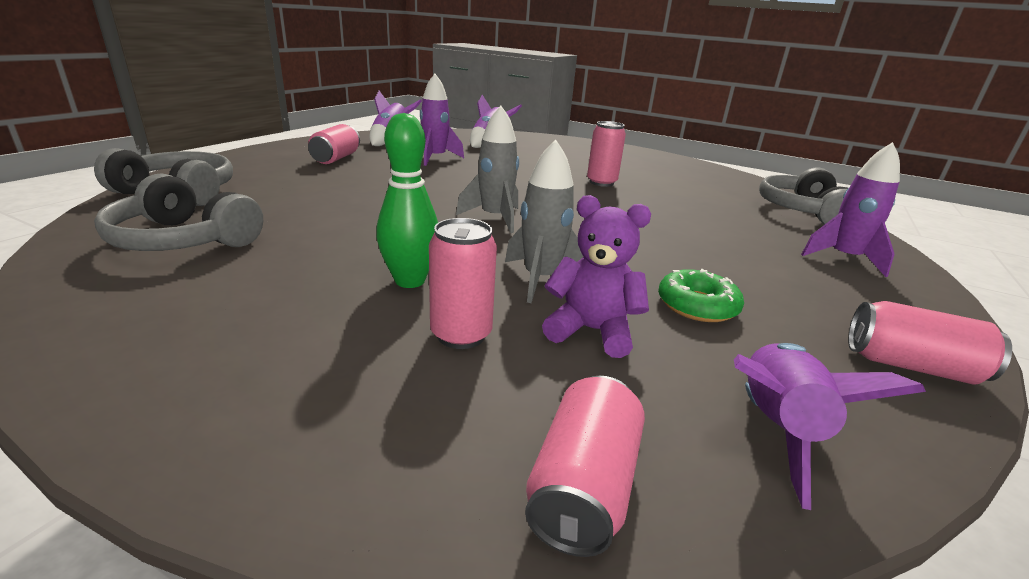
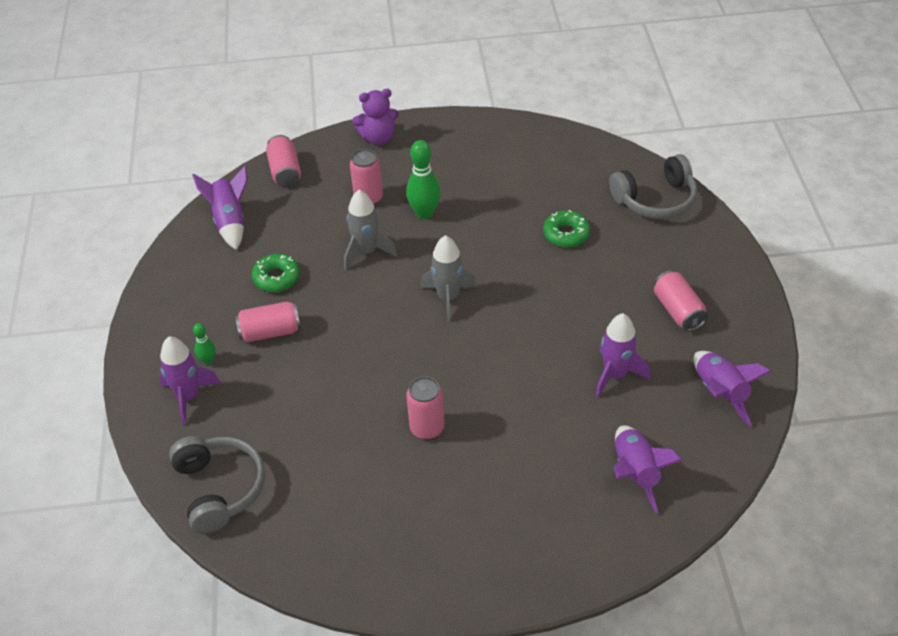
camera: 150 degrees right, 20 degrees up
grey headphones [94,173,263,251] -> none
purple teddy bear [542,195,651,358] -> purple teddy bear moved to [352,89,399,145]
pink can [848,301,1012,385] -> pink can moved to [235,301,301,342]
none -> green bowling pin [193,323,216,365]
none -> green donut [543,210,590,247]

